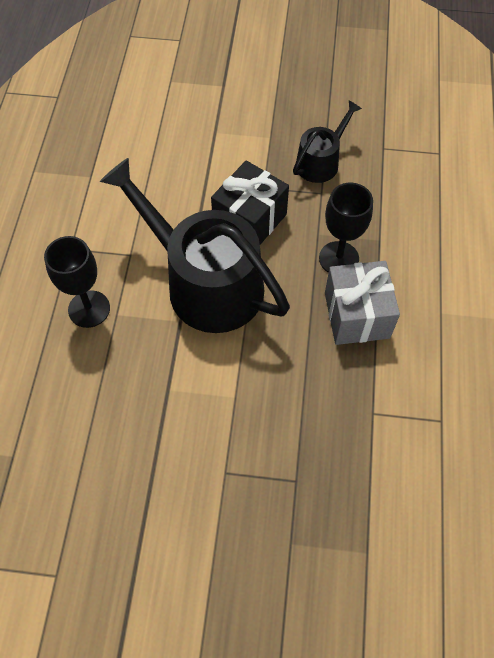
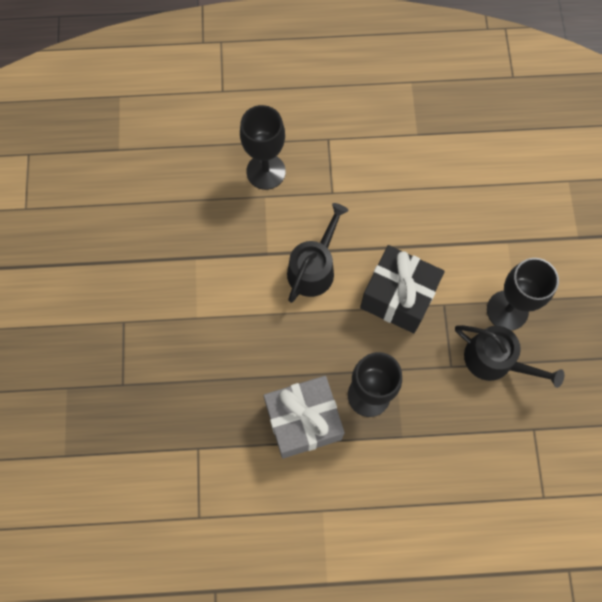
camera: 80 degrees right, 10 degrees up
black watering can [100,158,290,333] -> black watering can [287,203,349,303], size x0.50
none -> black goblet [487,258,559,331]

